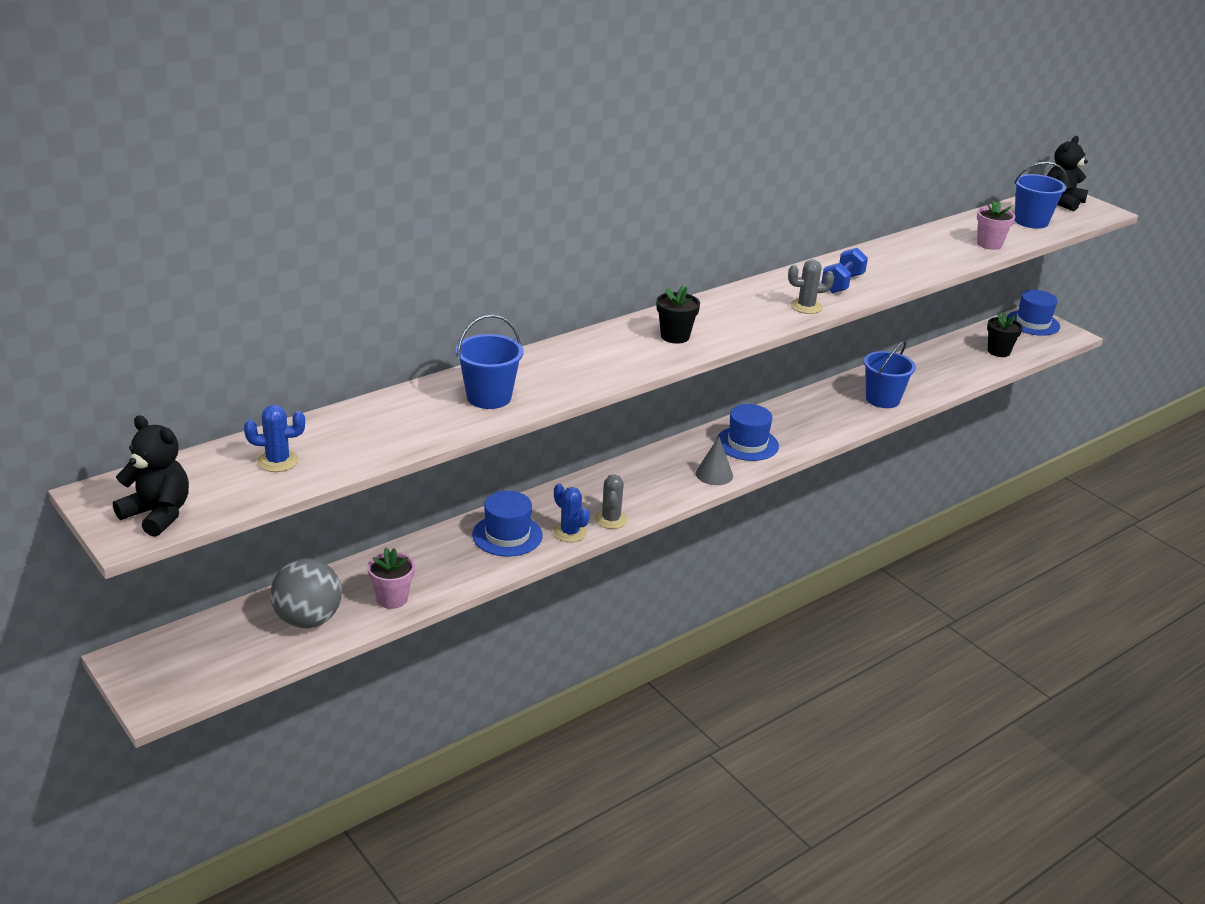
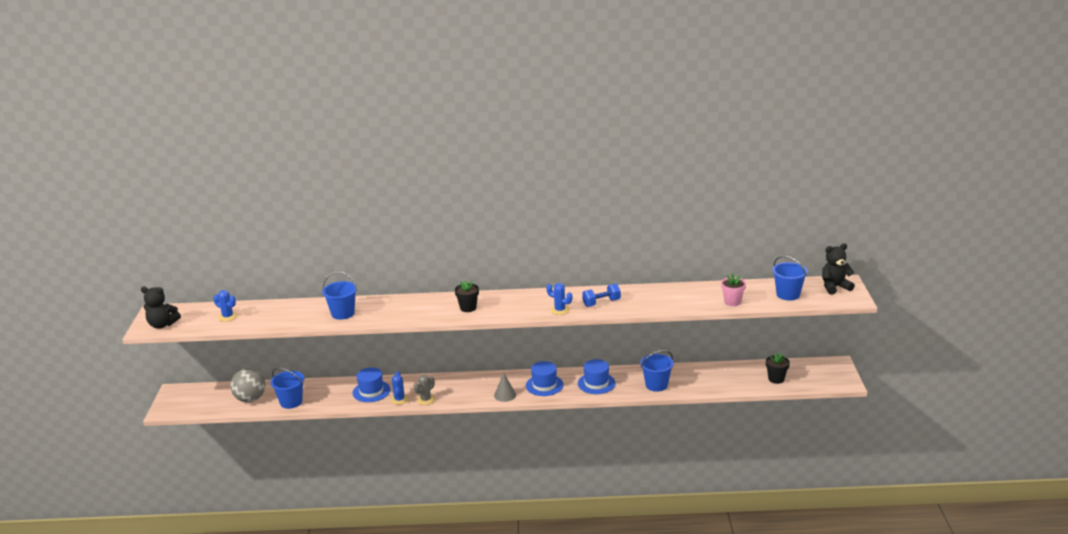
camera: 40 degrees right, 5 degrees down
black teddy bear [113,415,189,537] -> black teddy bear turned 120 degrees clockwise [141,286,181,329]
pink flower pot [367,547,415,609] -> blue bucket [271,368,304,409]
grey cactus [788,259,834,314] -> blue cactus [546,283,572,315]
blue hat [1007,290,1060,336] -> blue hat moved to [578,359,616,394]

